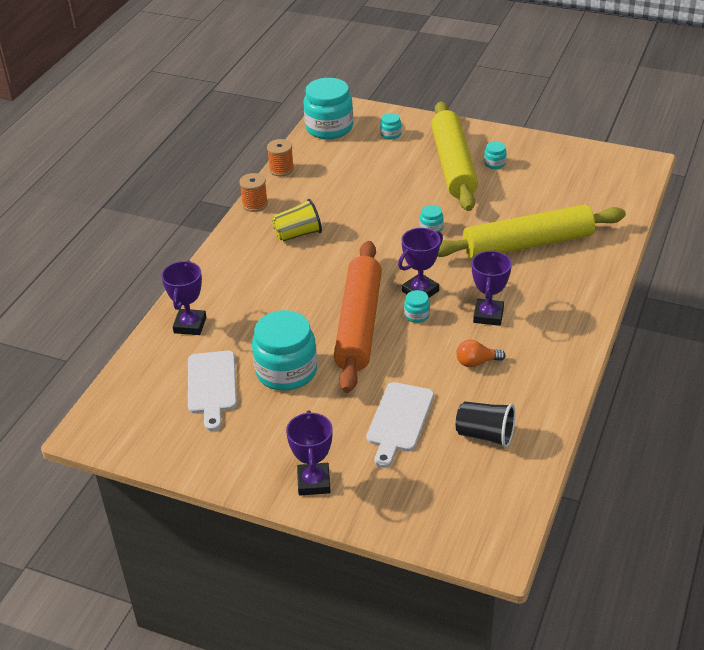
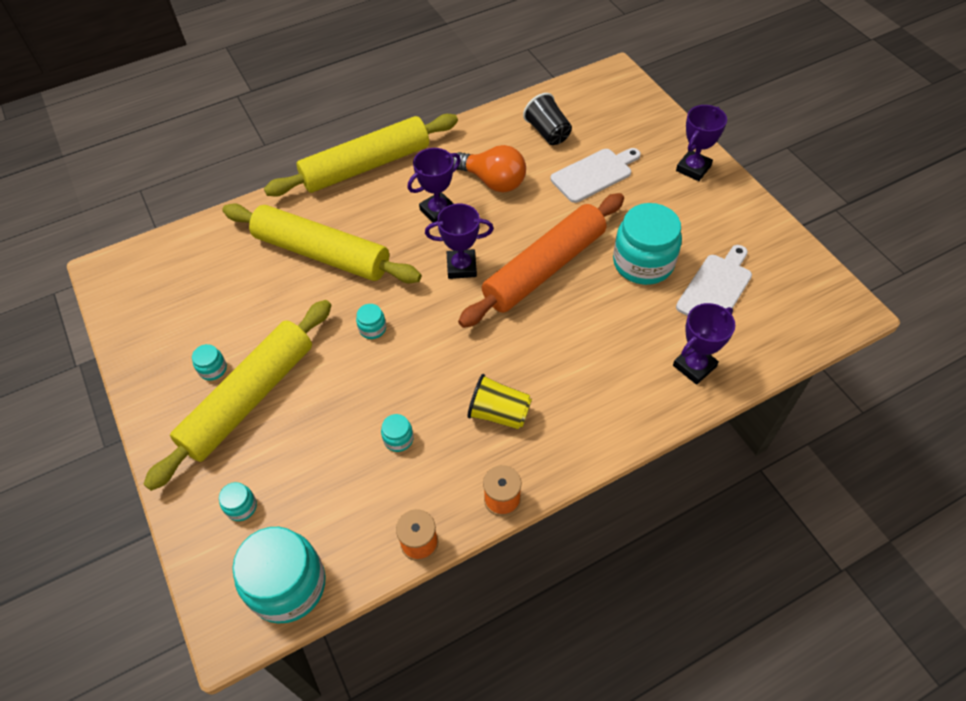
camera: 140 degrees left, 15 degrees up
turquoise jar [404,290,430,323] -> turquoise jar moved to [381,414,414,452]
orange light bulb [456,340,505,368] -> orange light bulb [453,145,526,193], size x1.76
none -> yellow rolling pin [264,114,458,197]

